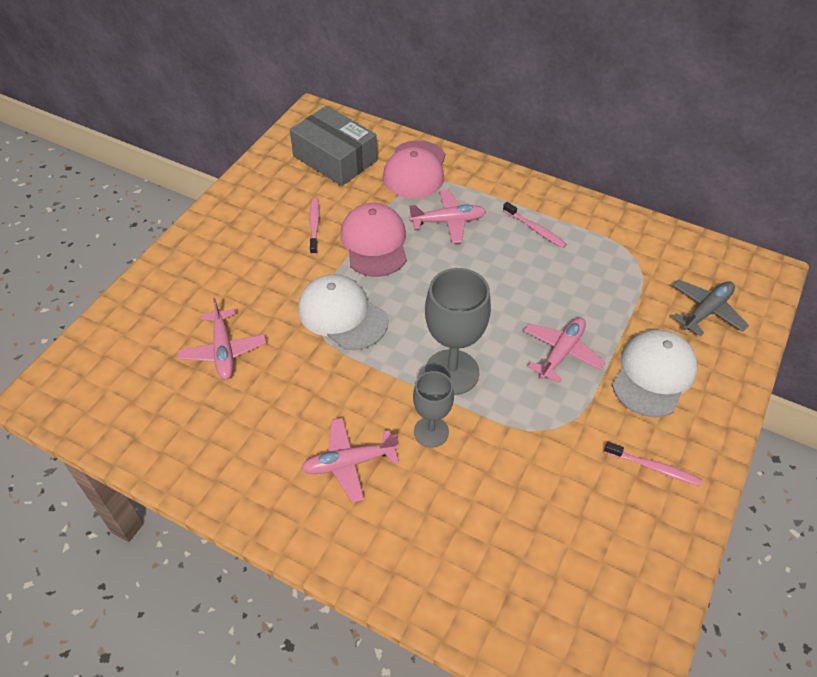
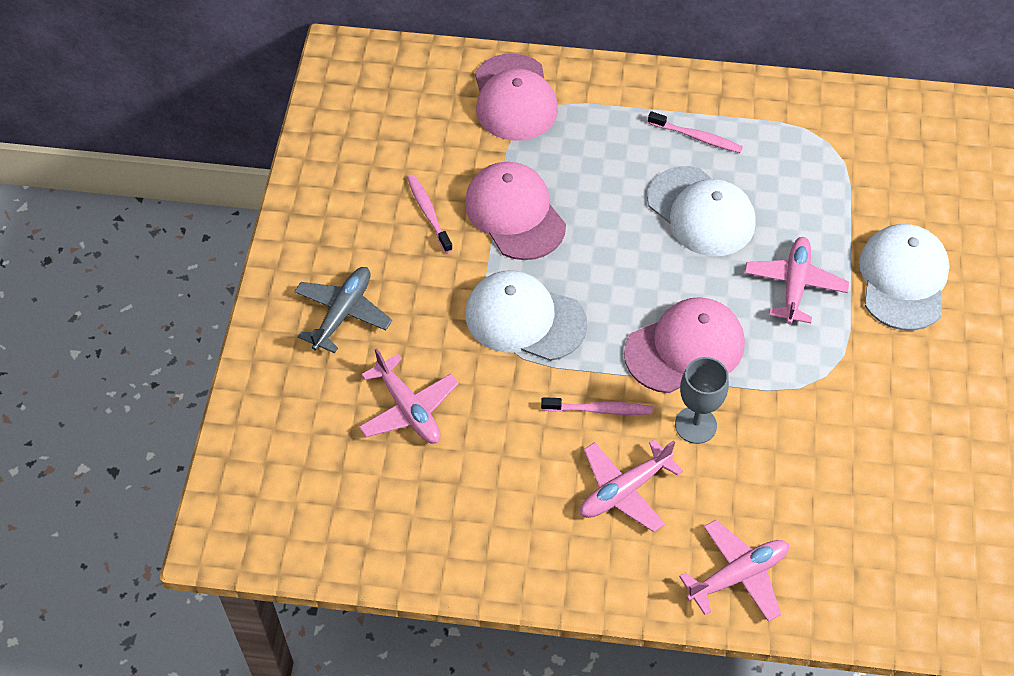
camera: 20 degrees left, 5 degrees up
grey box [290,106,377,186] -> none
pink plane [409,190,486,244] -> pink plane moved to [679,520,789,622]
grey goblet [425,268,491,395] -> pink cap [624,297,745,393]
pink toothbrush [604,442,702,486] -> pink toothbrush moved to [541,397,653,415]
grey plane [672,280,749,336] -> grey plane moved to [294,267,392,353]
none -> white cap [647,166,756,256]

